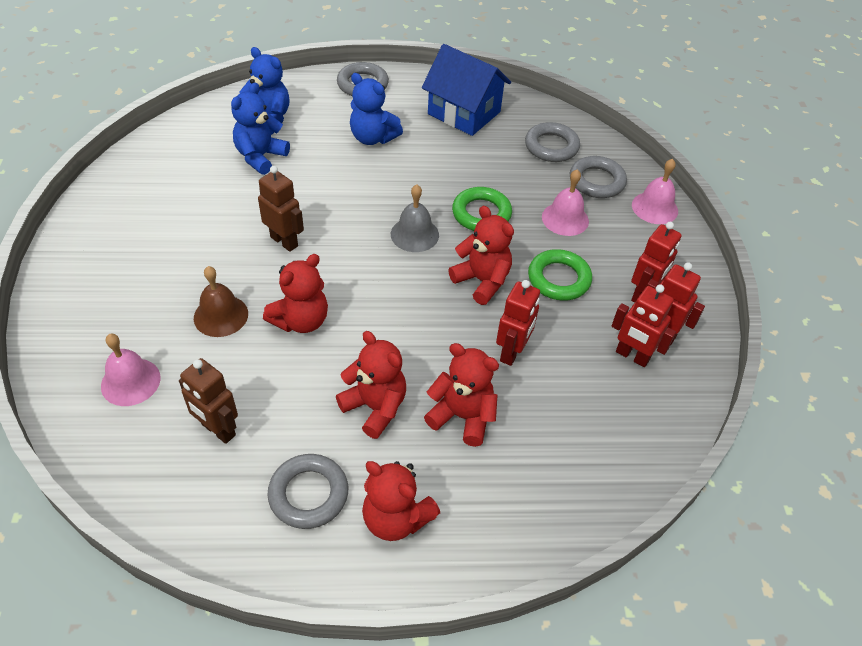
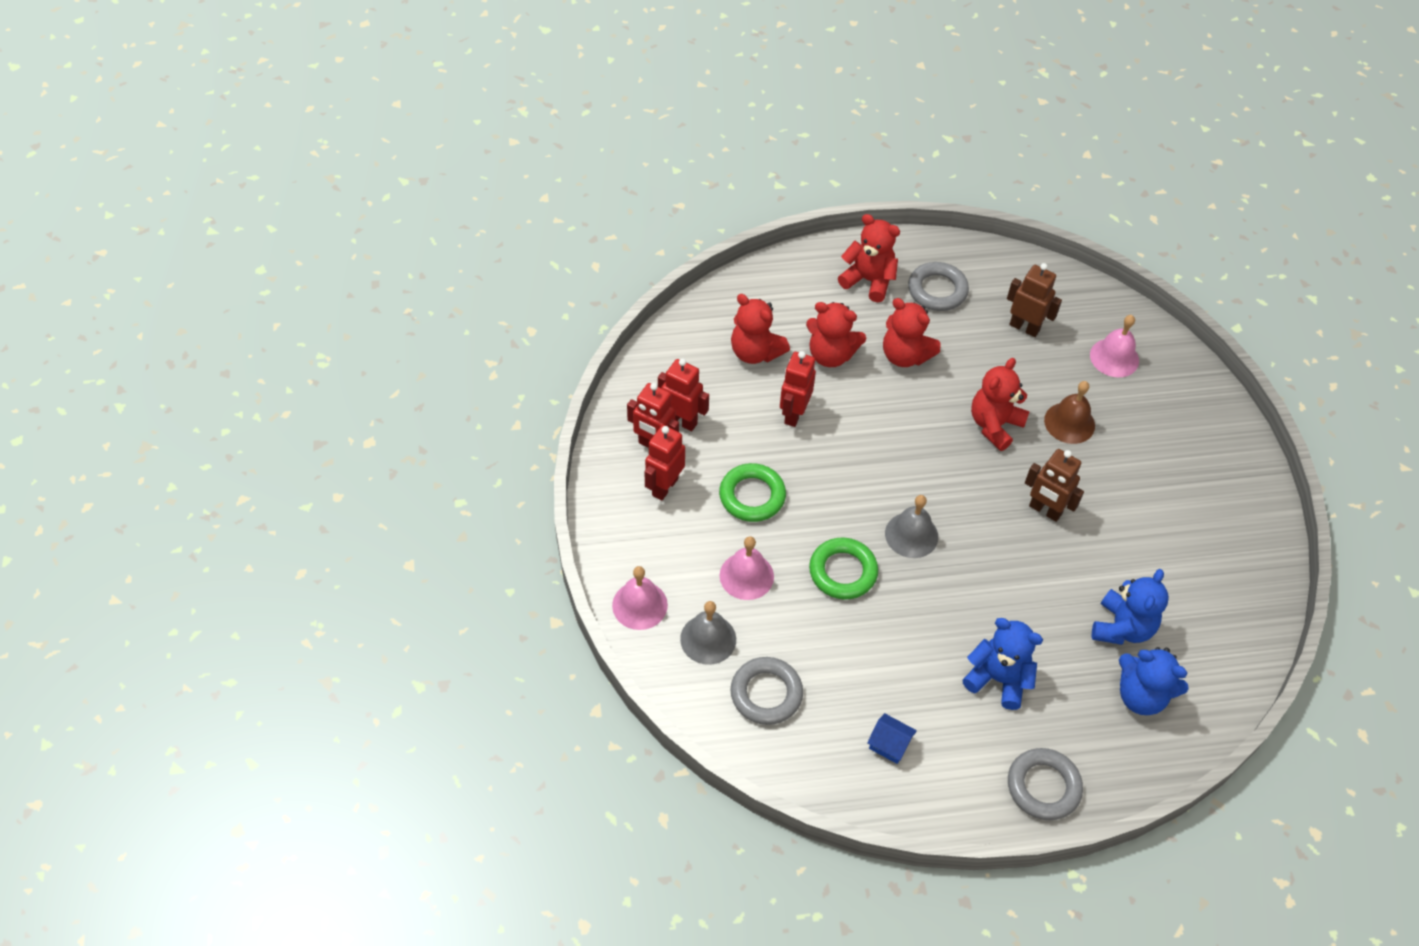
camera: 175 degrees right, 5 degrees up
blue house [422,44,511,136] -> blue house [867,713,917,764], size x0.42
red teddy bear [448,206,514,305] -> red teddy bear moved to [731,294,790,364]
grey ring [570,156,627,198] -> grey bell [680,601,736,665]

